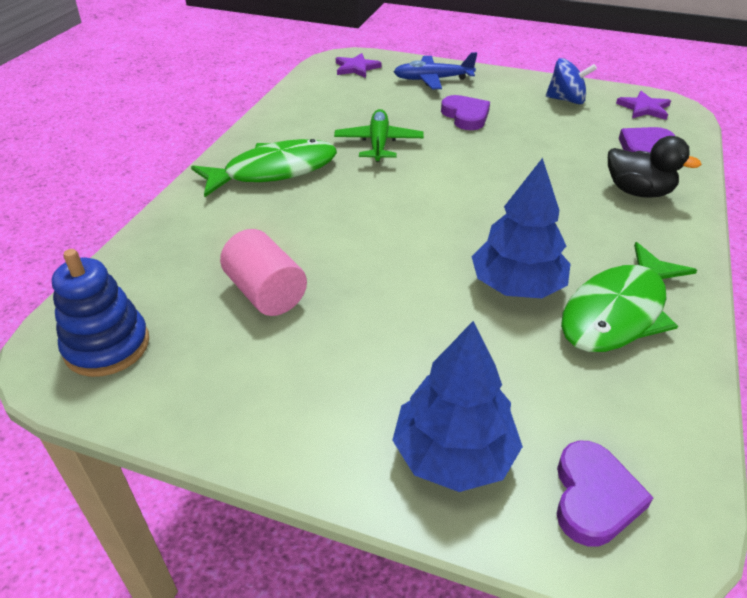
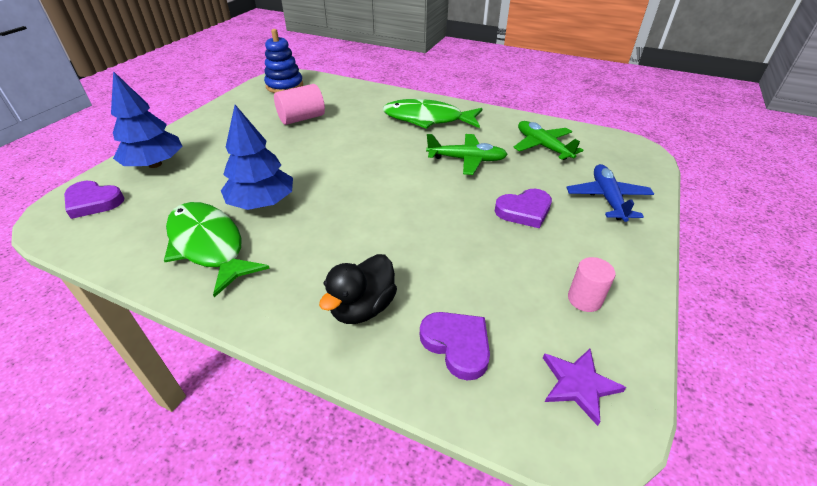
camera: 95 degrees right, 0 degrees up
green fish [191,139,337,197] -> green fish turned 120 degrees clockwise [383,99,482,129]
purple star [336,53,382,78] -> none
blue spinning top [546,58,597,104] -> pink cylinder [568,257,616,312]
none -> green plane [513,121,583,160]

